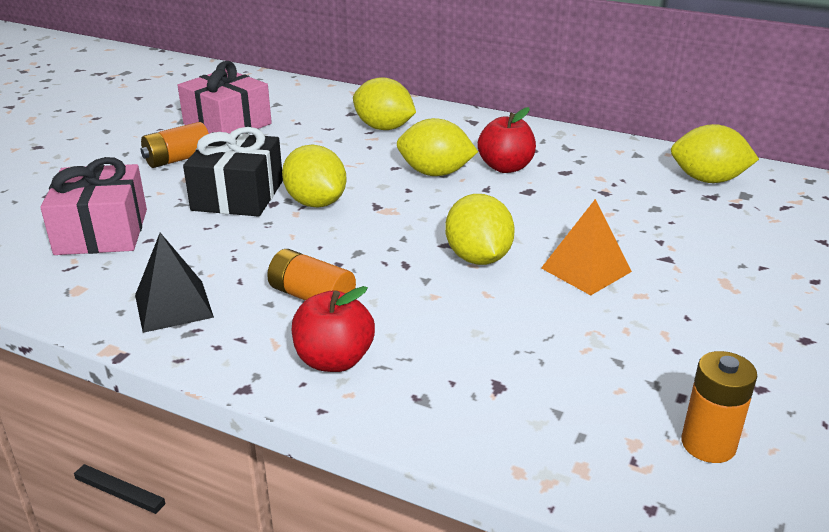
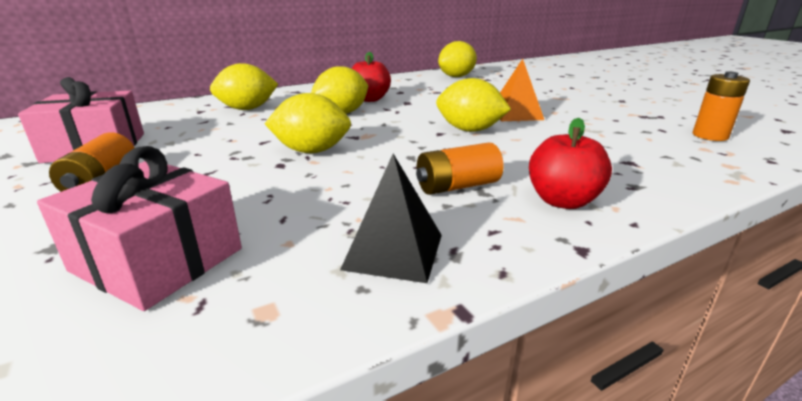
camera: 55 degrees left, 5 degrees down
black gift [183,127,283,217] -> none

